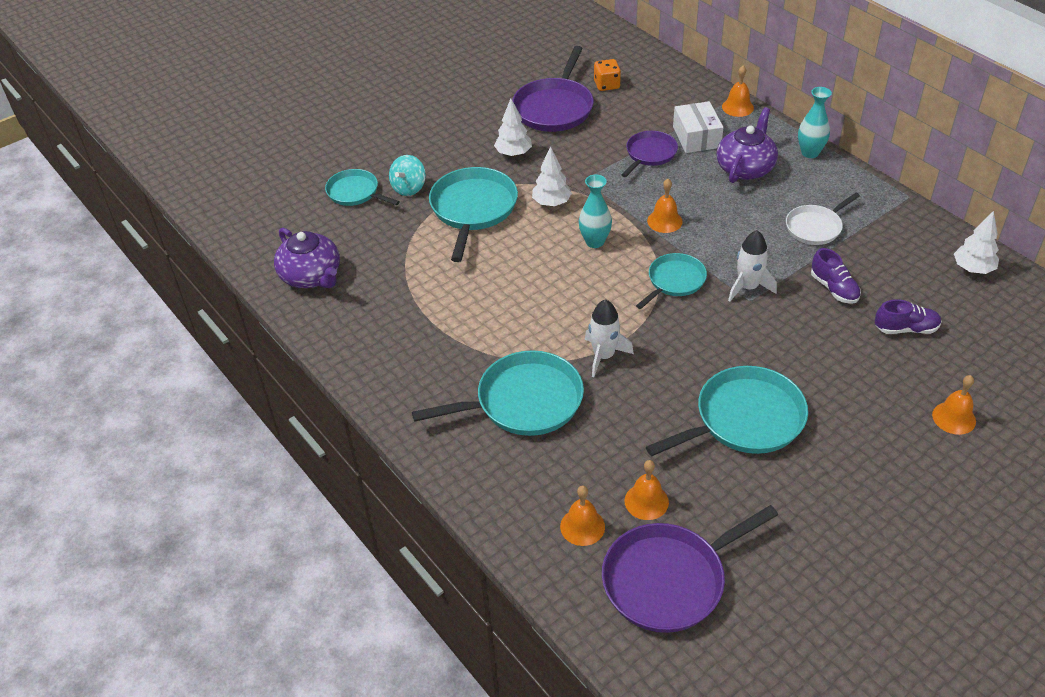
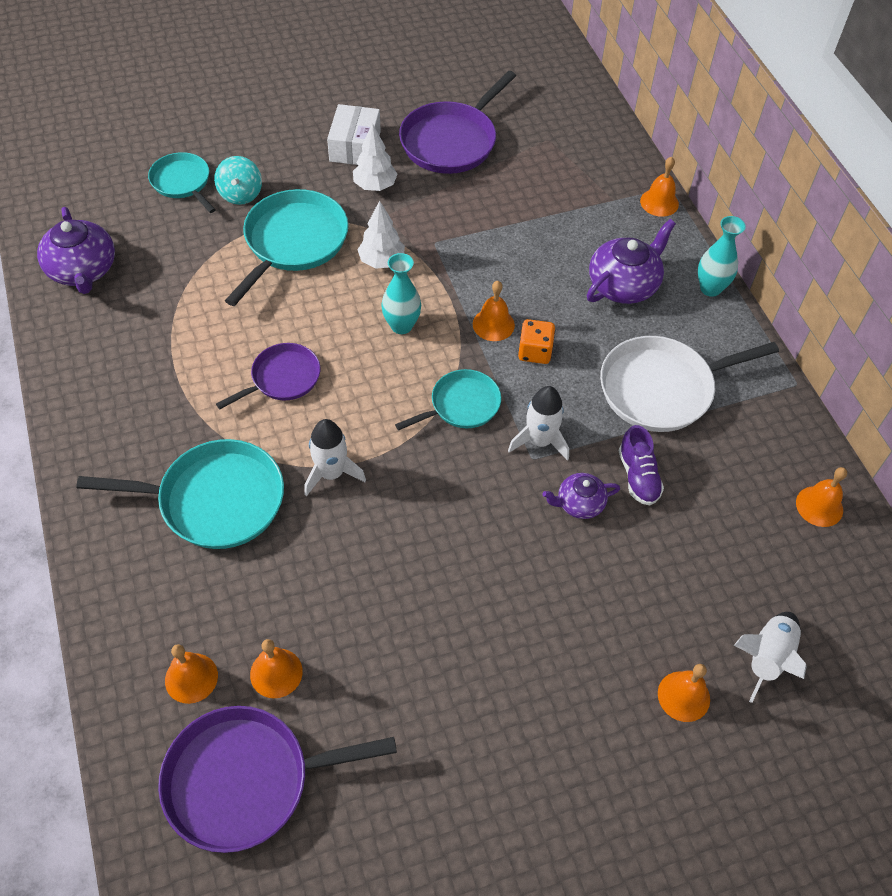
camera: 15 degrees right, 10 degrees up
turquoise spinning top [389,155,426,196] -> turquoise spinning top turned 45 degrees counterclockwise [214,156,262,205]
orange dice [594,59,621,91] -> orange dice moved to [518,319,555,364]
purple pan [622,131,678,177] -> purple pan moved to [216,343,320,409]
turquoise pan [646,366,808,456] -> none
white box [673,101,723,153] -> white box moved to [327,104,381,165]
white pan [786,193,860,245] -> white pan [600,336,779,432], size x1.66
purple shoe [875,299,941,334] -> none
white tree [954,211,999,274] -> orange bell [796,467,847,527]
none -> purple teapot [542,473,620,519]
none -> white rocket [734,612,807,703]

